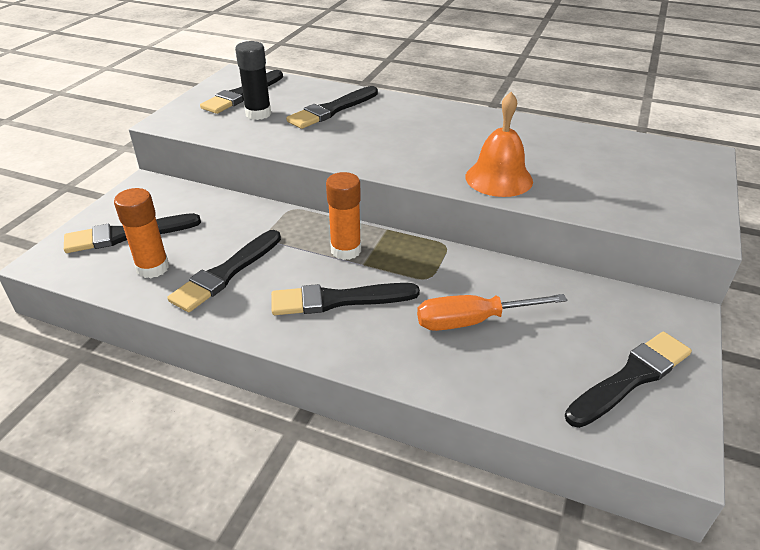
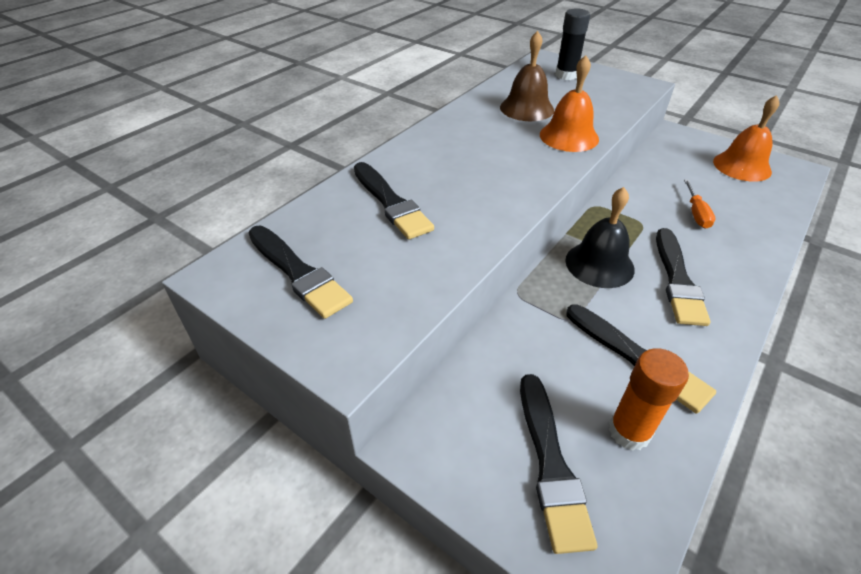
camera: 75 degrees left, 5 degrees up
black glue stick [235,41,271,120] -> black glue stick moved to [555,8,590,80]
orange glue stick [326,172,361,260] -> black bell [566,187,635,288]
orange screwdriver [417,294,567,331] -> orange screwdriver [684,179,715,228], size x0.65
black brush [565,332,692,428] -> orange bell [713,95,779,182]
none -> brown bell [500,31,554,121]

